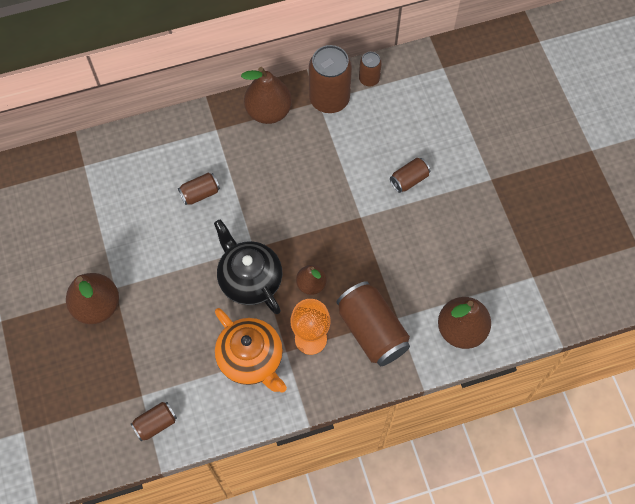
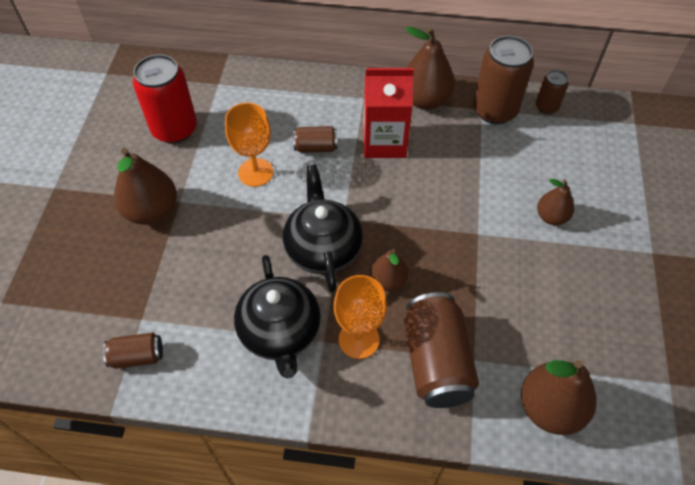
camera: 25 degrees right, 10 degrees down
orange teapot [215,308,287,393] -> black teapot [234,255,321,378]
brown can [390,158,431,193] -> brown pear [537,179,574,225]
none -> red can [133,54,197,144]
none -> orange goblet [225,103,273,187]
none -> red carton [363,68,414,158]

